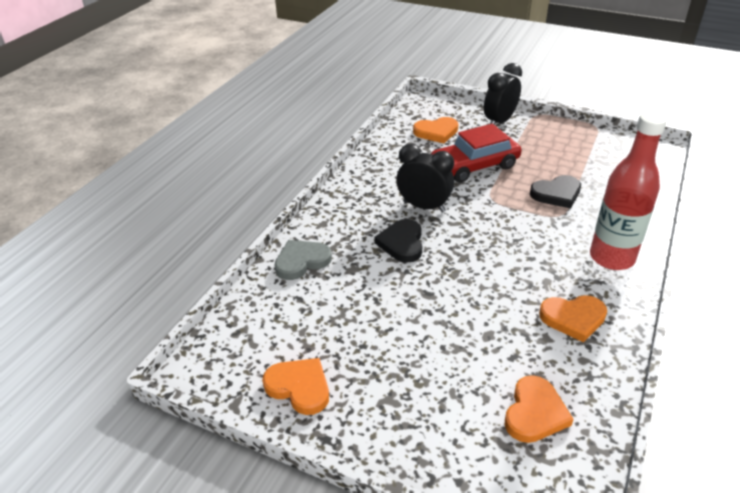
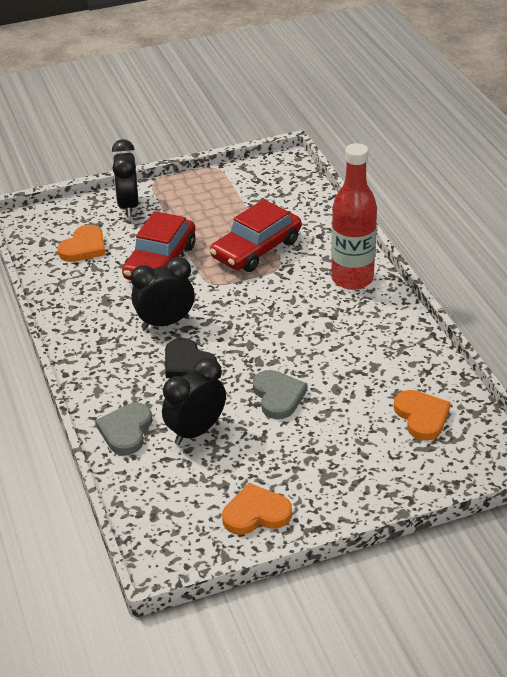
camera: 45 degrees left, 0 degrees up
black heart [530,175,581,208] -> red car [210,199,301,272]
orange heart [539,295,607,343] -> none
none -> black clock [162,357,226,445]
none -> grey heart [253,370,308,419]

